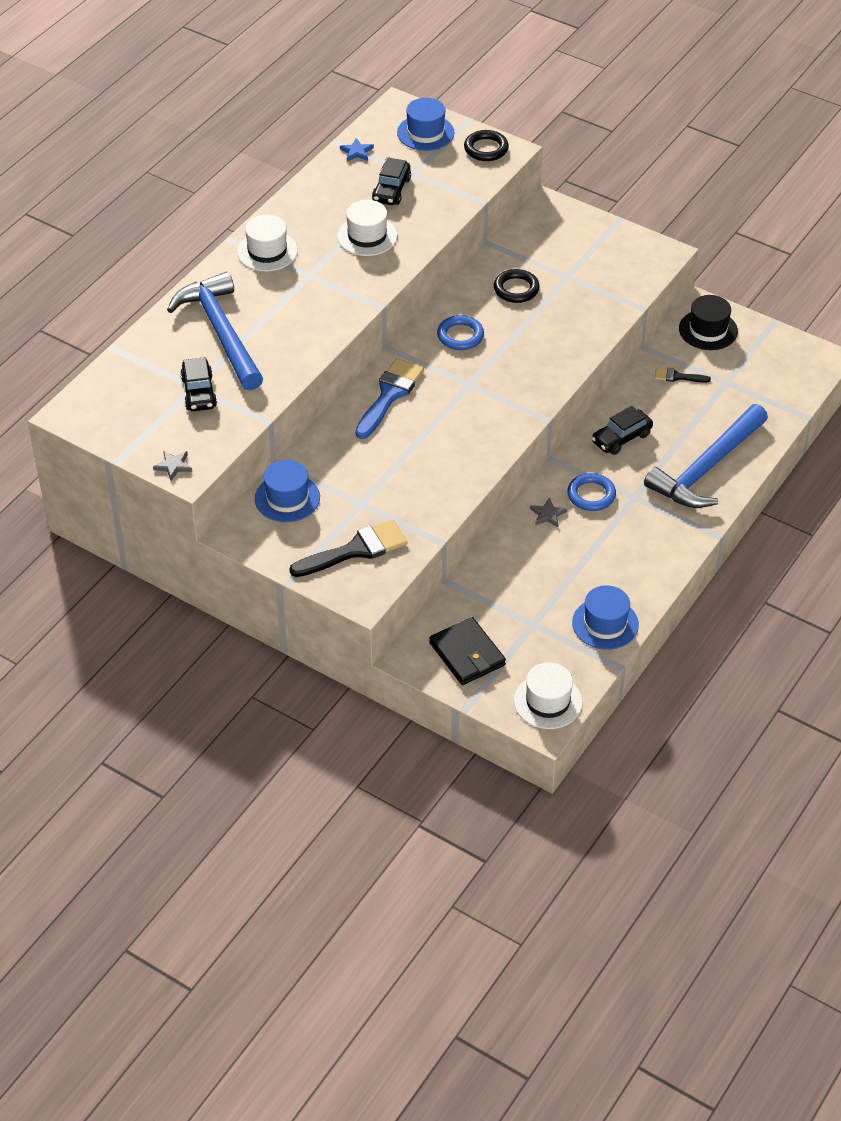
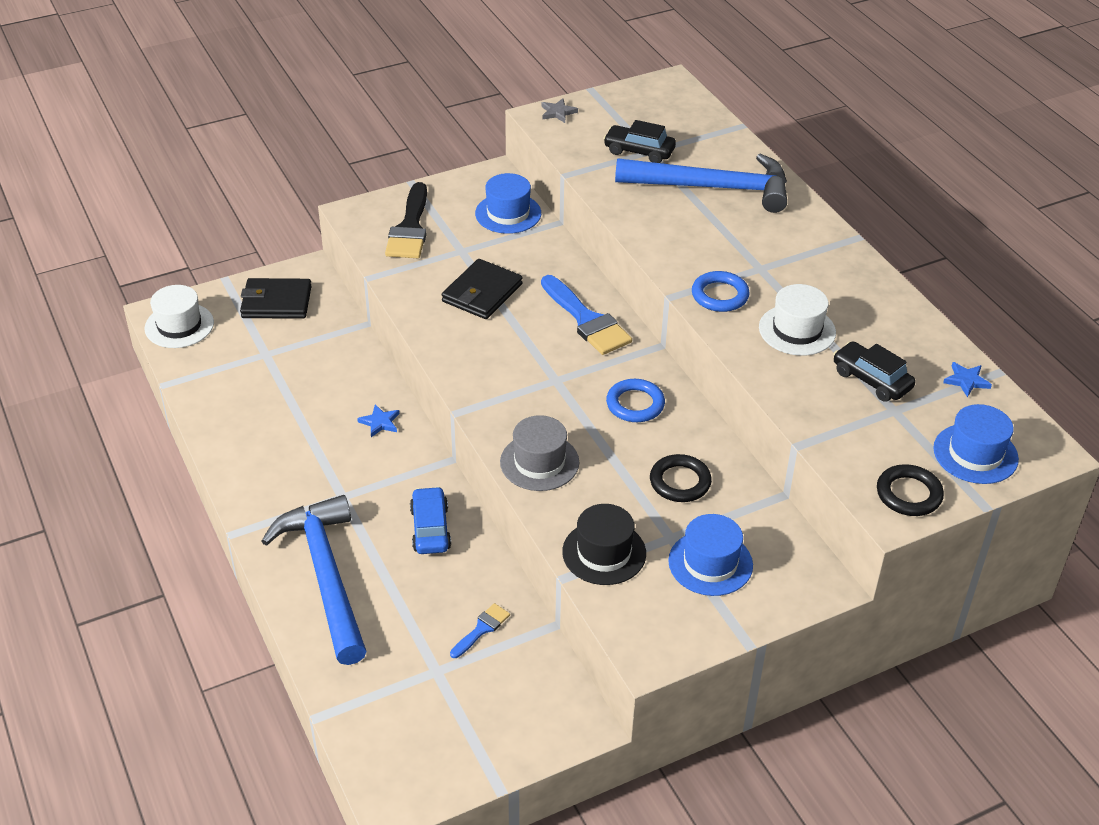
camera: 120 degrees right, 5 degrees down
white hat [237,215,298,271] -> none
grey star [530,497,567,527] -> blue star [357,404,399,437]
blue ring [567,473,616,511] -> blue ring moved to [692,271,750,312]
blue hat [572,585,639,650] -> blue hat moved to [668,514,753,596]
black car [591,406,653,455] -> blue car [410,486,451,554]
black brush [655,367,711,383] -> blue brush [450,603,510,658]
black hat [679,295,738,350] -> black hat moved to [562,504,646,585]
none -> black wallet [442,259,523,319]
none -> grey hat [500,415,579,491]

